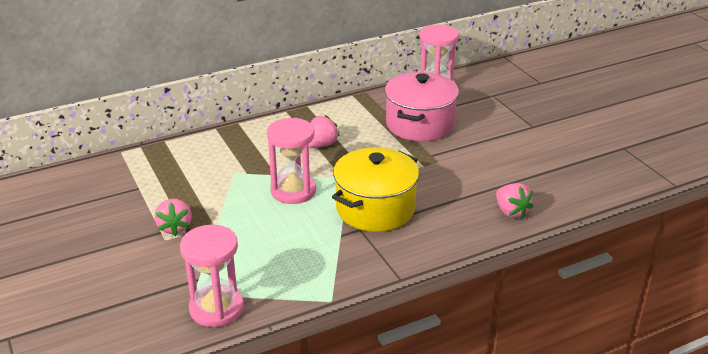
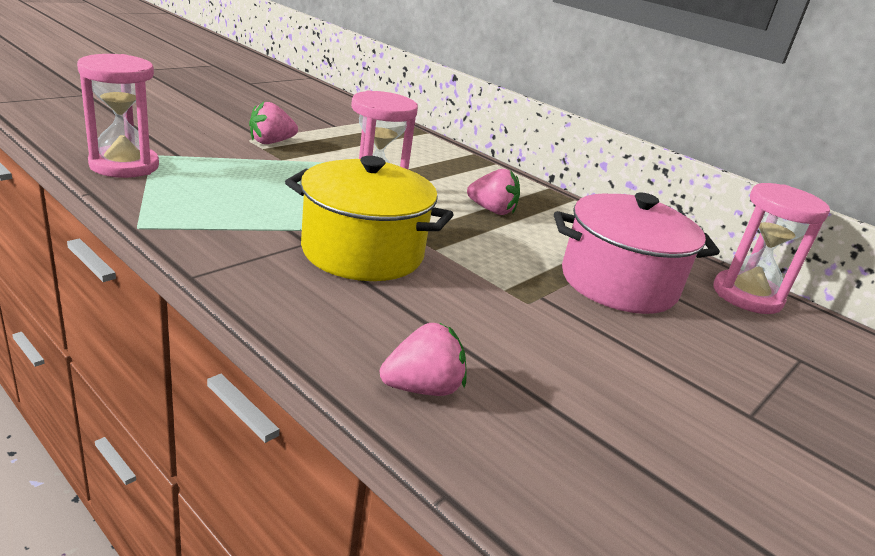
camera: 65 degrees right, 5 degrees down
pink strawberry [496,183,534,219] -> pink strawberry turned 150 degrees counterclockwise [380,323,466,396]

